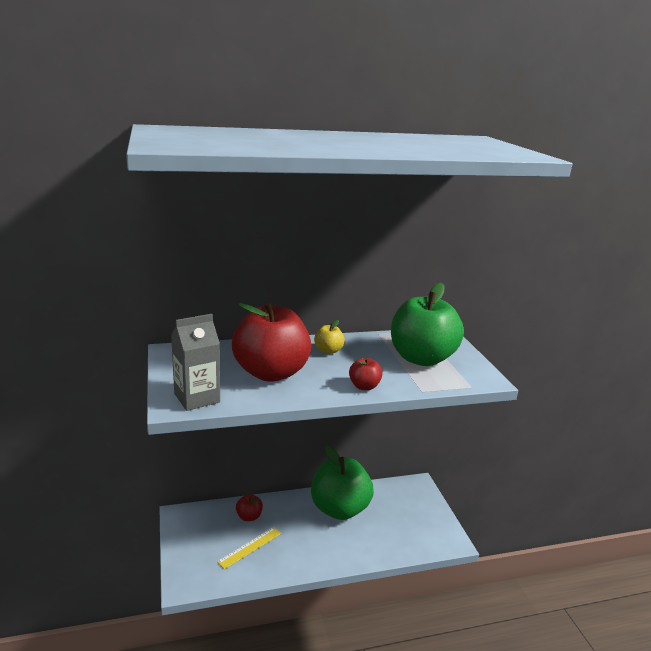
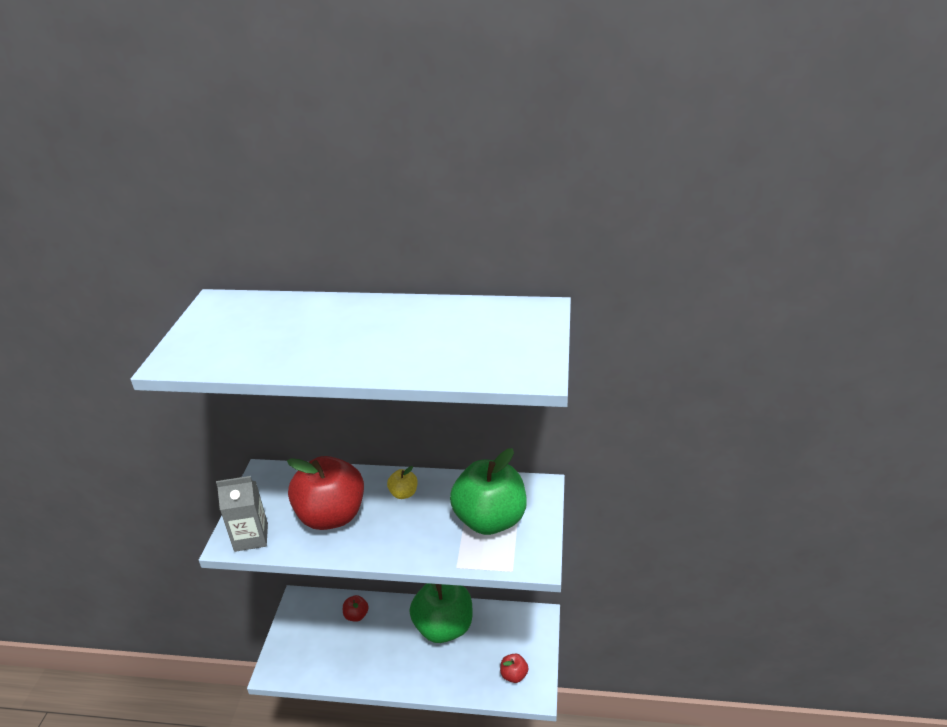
camera: 25 degrees right, 10 degrees up
yellow ruler [217,527,281,569] -> none
red apple [349,358,383,390] -> red apple moved to [500,654,528,683]

